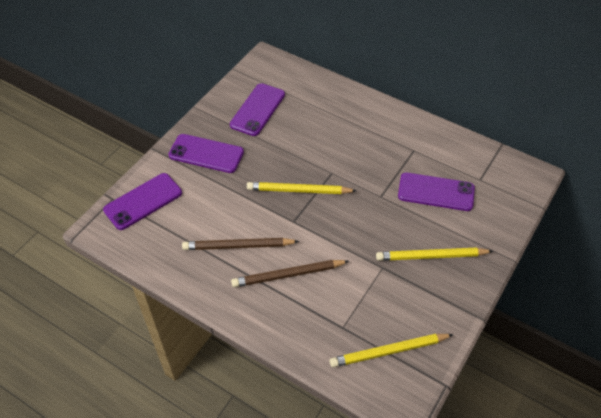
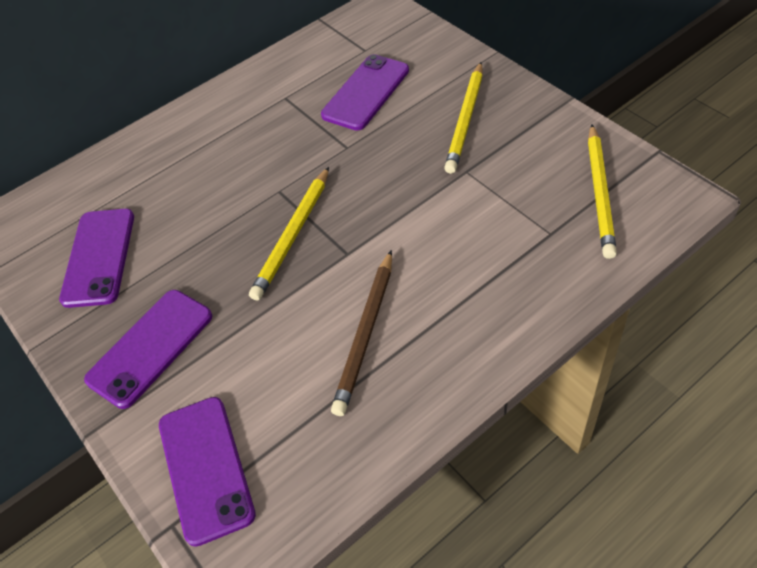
camera: 65 degrees left, 0 degrees up
purple phone [230,83,285,136] -> purple phone turned 45 degrees clockwise [59,209,134,308]
brown pencil [231,260,349,287] -> none

